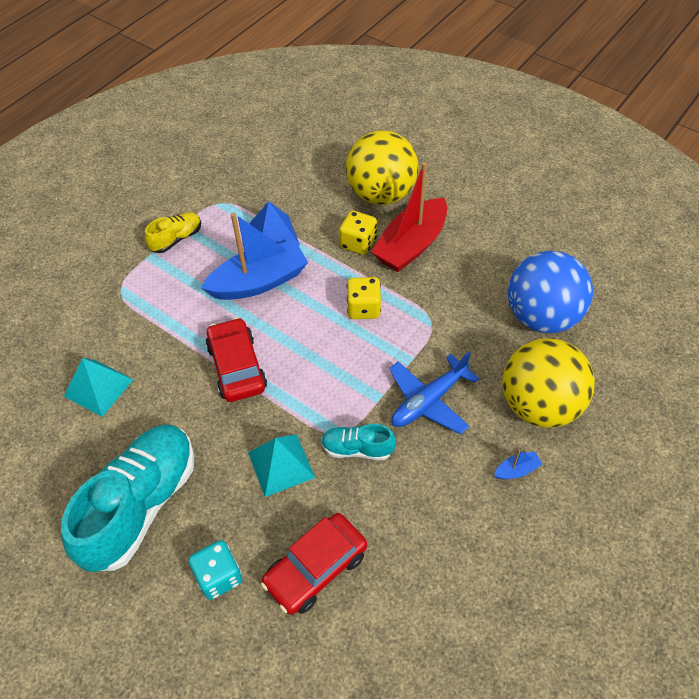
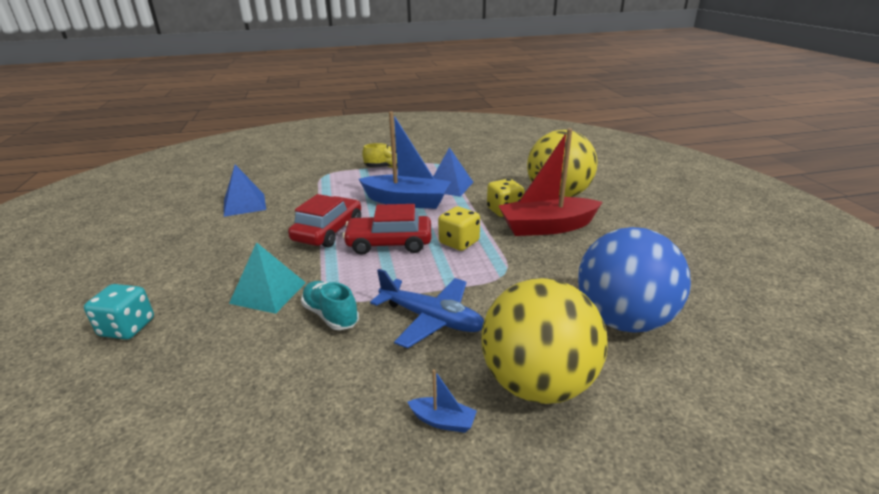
camera: 40 degrees right, 25 degrees down
turquoise shoe [61,424,195,572] -> none
turquoise pyramid [64,358,134,417] -> blue pyramid [224,165,266,217]
red car [261,513,367,615] -> red car moved to [342,204,431,255]
blue plane [389,351,480,434] -> blue plane turned 150 degrees counterclockwise [370,269,484,349]

